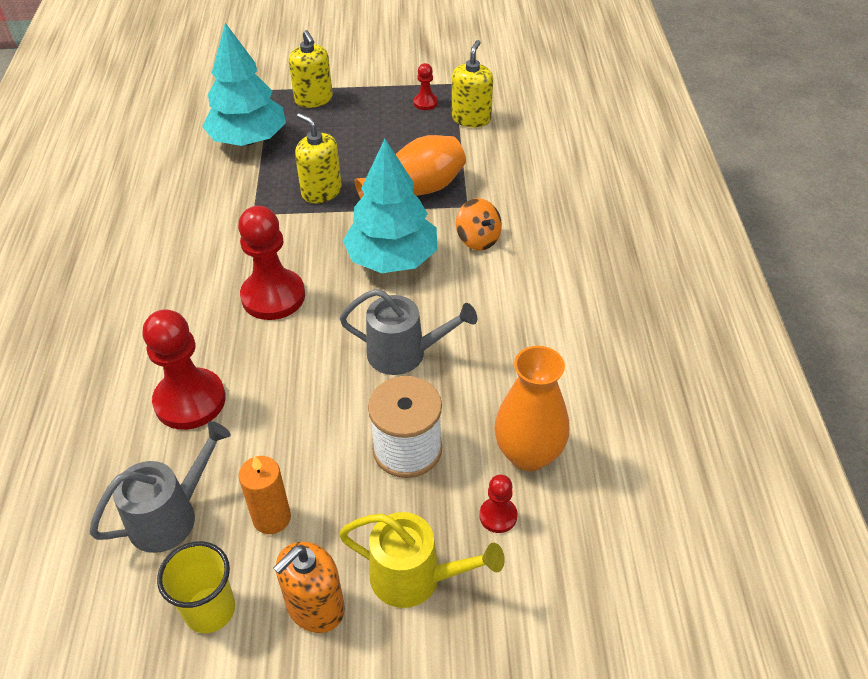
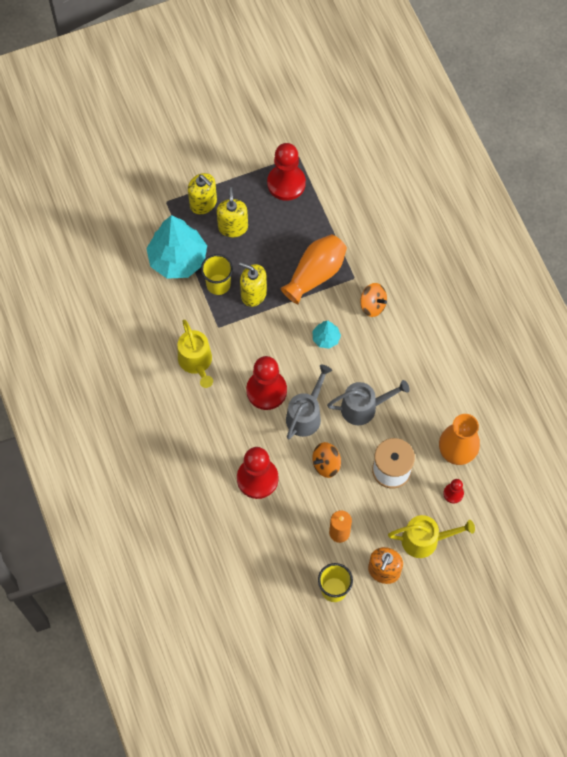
camera: 20 degrees left, 20 degrees up
grey watering can [89,421,231,553] -> grey watering can moved to [286,365,332,439]
turquoise tree [343,139,437,273] -> turquoise tree [313,321,341,349], size x0.46
red pawn [413,63,438,110] -> red pawn [267,143,306,201], size x2.07
yellow soap dispenser [452,40,493,127] -> yellow soap dispenser moved to [217,187,248,237]
none -> yellow watering can [178,320,213,388]
none -> yellow cup [201,254,233,295]
none -> orange spinning top [312,442,341,478]

